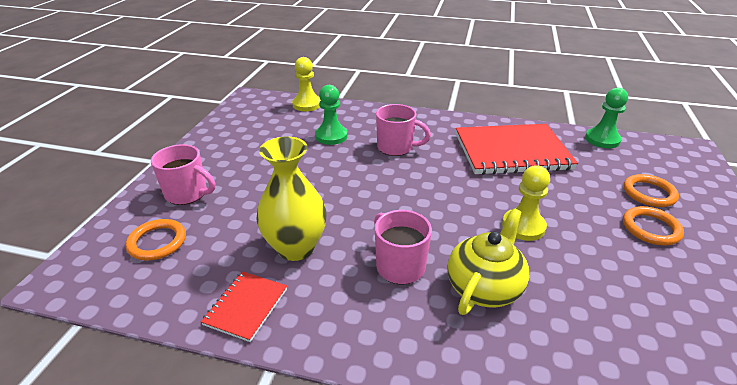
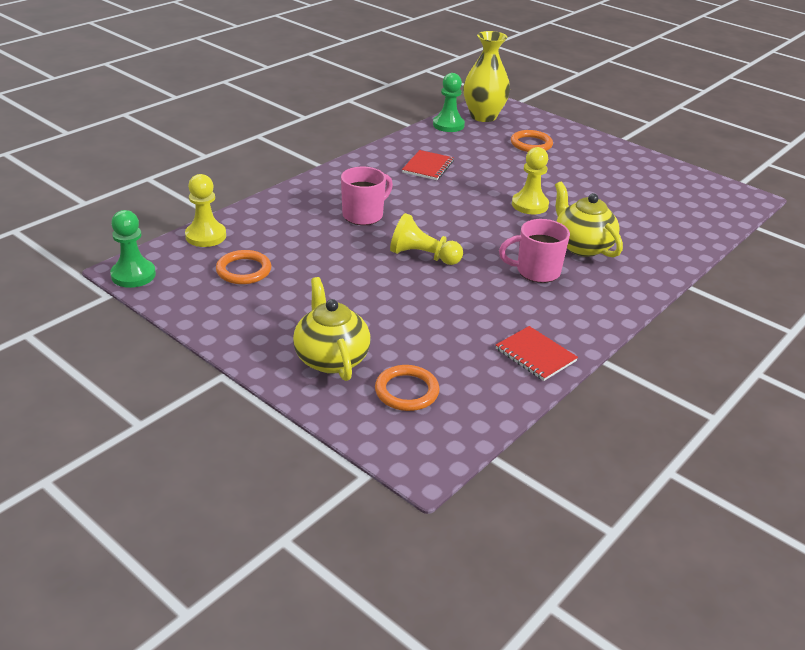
camera: 65 degrees left, 0 degrees up
pink mug [151,144,215,205] -> yellow teapot [293,277,371,381]
yellow vase [256,136,327,261] -> yellow vase moved to [463,31,510,122]
green pawn [315,85,348,145] -> green pawn moved to [110,210,156,288]
red notebook [456,124,578,175] -> red notebook [402,150,454,180], size x0.48
orange ring [623,206,684,245] -> orange ring moved to [216,250,271,284]
none -> yellow pawn [390,213,463,265]

